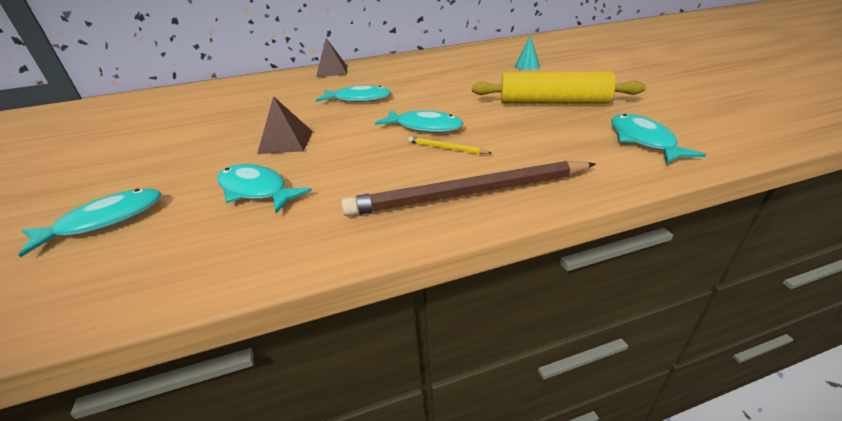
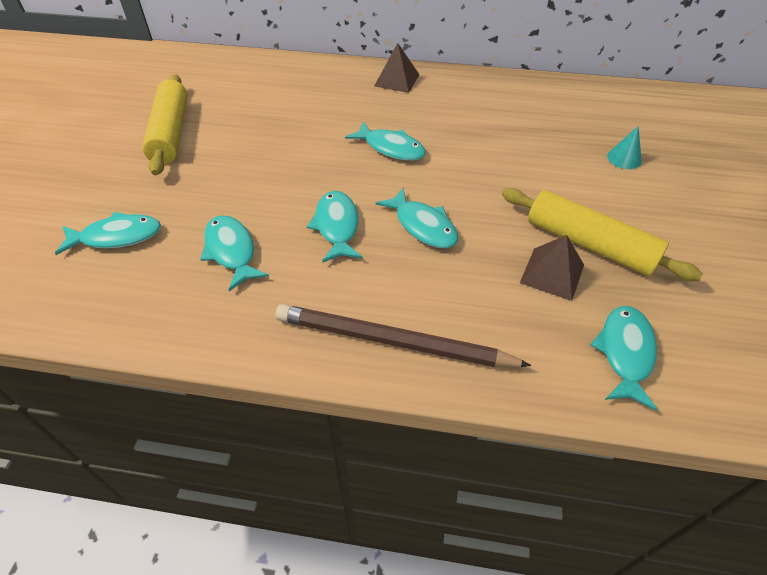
camera: 25 degrees right, 15 degrees up
brown pyramid [257,96,313,154] -> brown pyramid moved to [520,235,584,301]
yellow pencil [408,137,491,154] -> none
none -> yellow rolling pin [142,74,188,175]
none -> turquoise fish [307,191,362,263]

